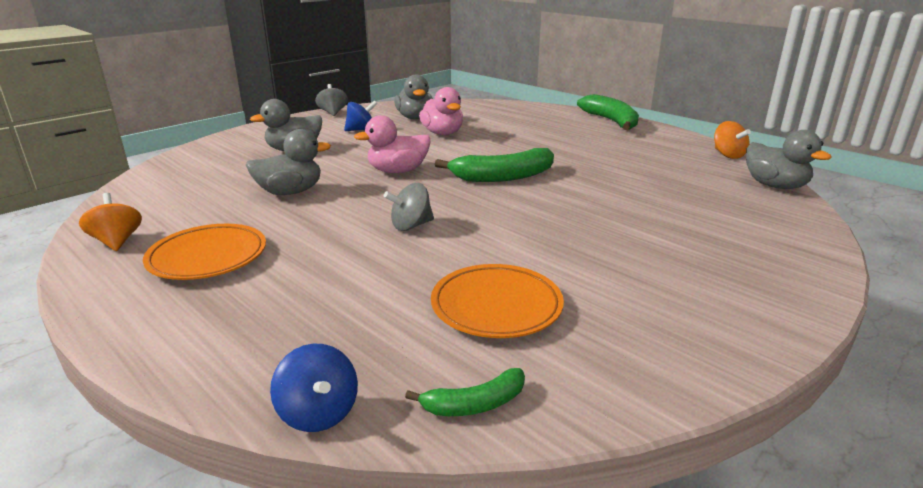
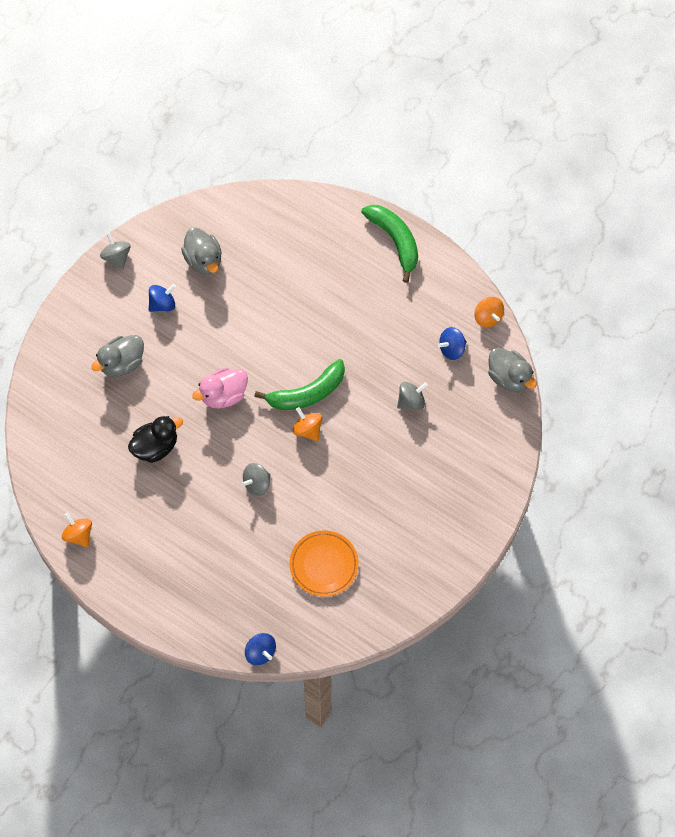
camera: 10 degrees left, 40 degrees up
orange plate [143,224,266,280] -> none
grey duck [246,129,331,195] -> black duck [128,416,183,463]
green banana [405,368,525,416] -> none
pink duck [419,87,463,135] -> none
none -> orange spinning top [293,407,322,441]
none -> grey spinning top [397,382,428,410]
none -> blue spinning top [438,327,467,360]

